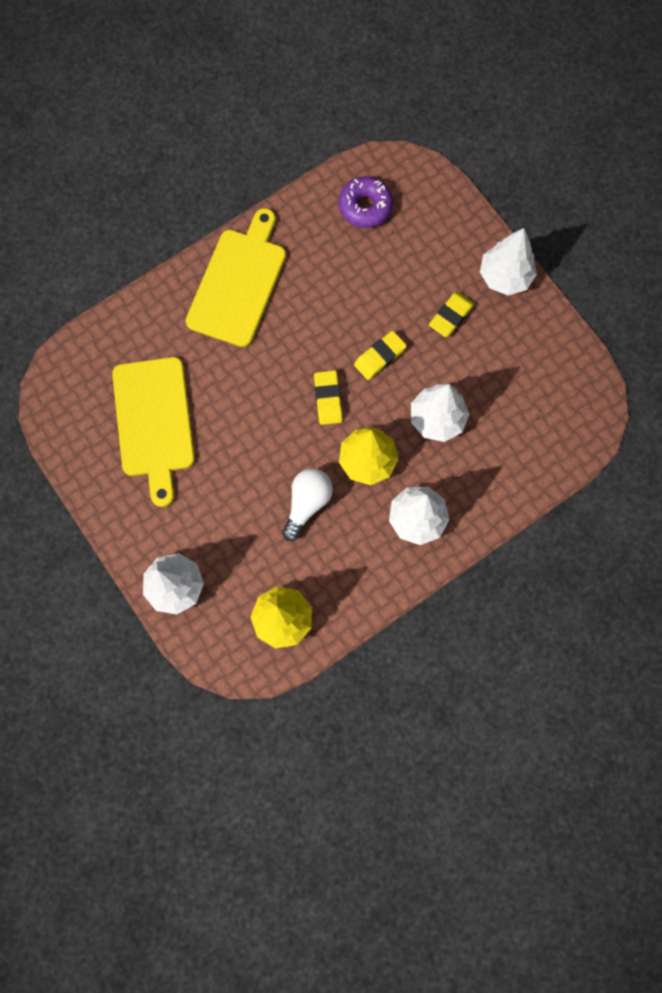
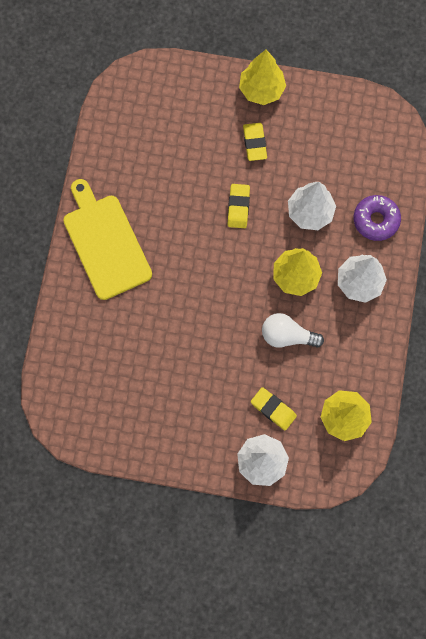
camera: 45 degrees left, 0 degrees up
yellow cutting board [112,357,195,507] -> none
white light bulb [282,468,333,541] -> white light bulb turned 60 degrees counterclockwise [262,313,324,348]
yellow eraser [314,370,342,425] -> yellow eraser moved to [251,387,297,431]
purple donut [339,176,393,228] -> purple donut moved to [354,195,401,241]
white tree [480,228,537,295] -> yellow tree [239,50,286,105]

